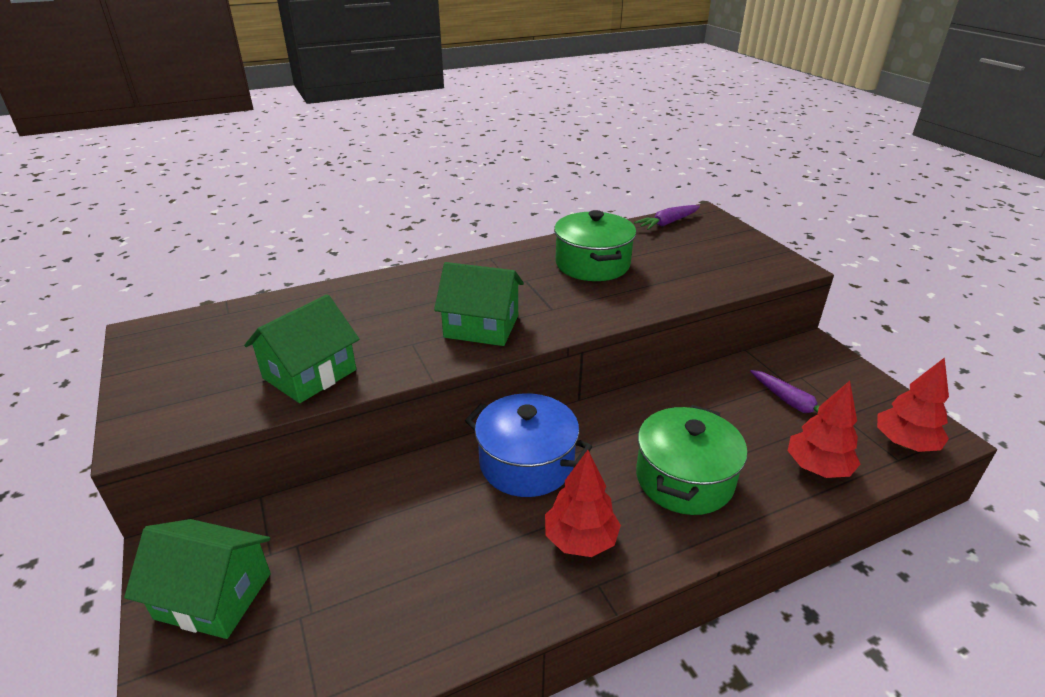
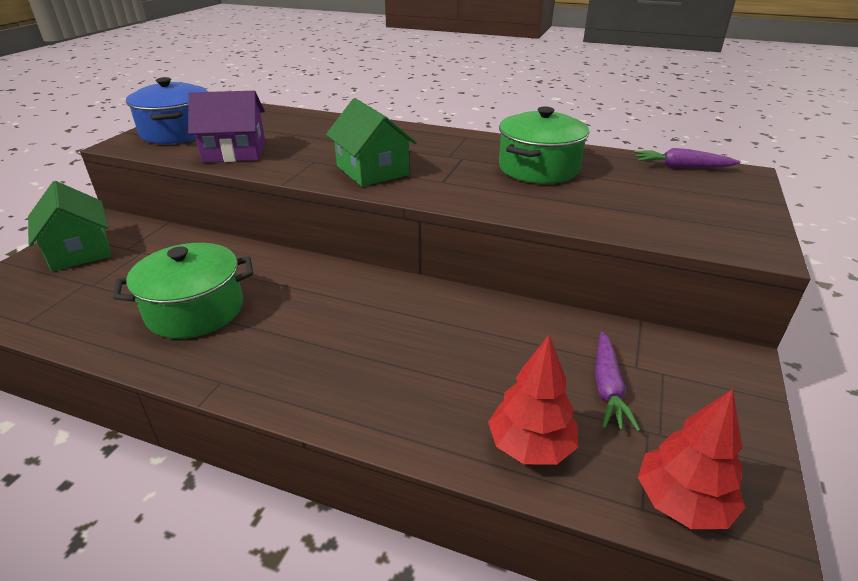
camera: 45 degrees right, 0 degrees up
green house [244,294,359,403] -> purple house [188,91,265,163]
blue pot [465,393,592,497] -> blue pot moved to [126,77,208,144]
red tree [545,450,621,557] -> none
green pot [636,405,748,515] -> green pot moved to [113,243,253,339]

